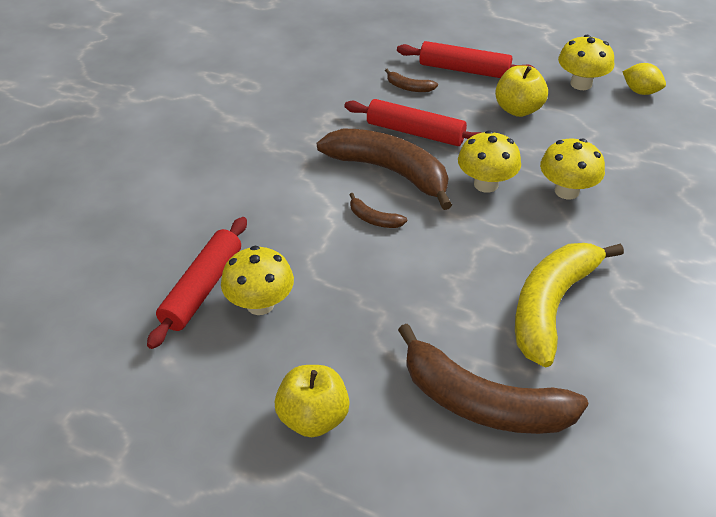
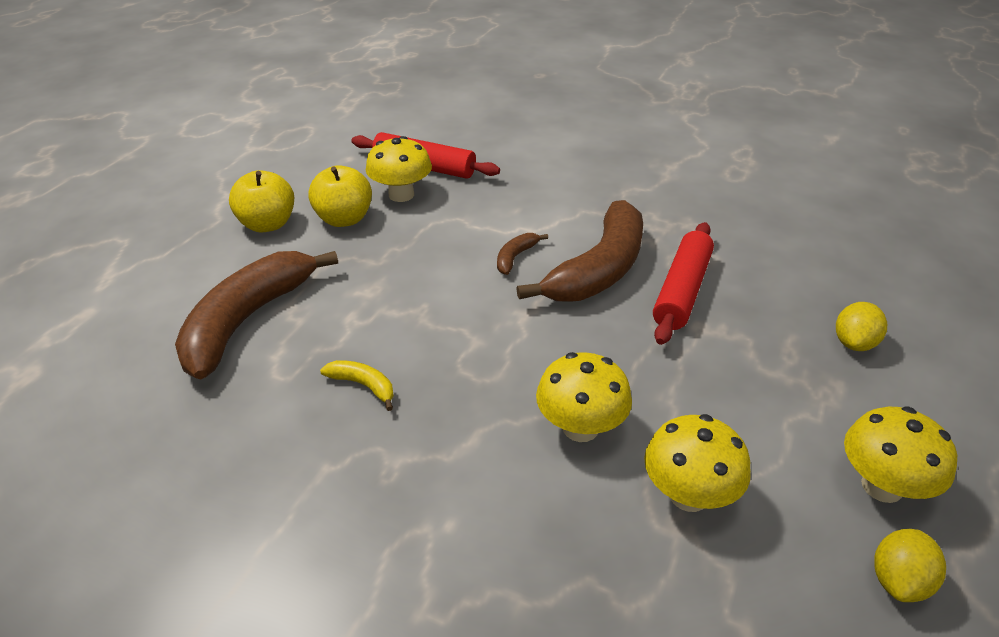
camera: 90 degrees right, 5 degrees down
brown banana [385,68,438,92] -> none
red rolling pin [397,41,536,78] -> yellow lemon [836,302,887,351]
yellow mushroom [458,130,521,193] -> yellow mushroom moved to [644,414,751,512]
yellow apple [495,65,548,117] -> yellow apple moved to [308,165,372,227]
yellow banana [515,243,624,367] -> yellow banana [320,360,394,411], size x0.41

